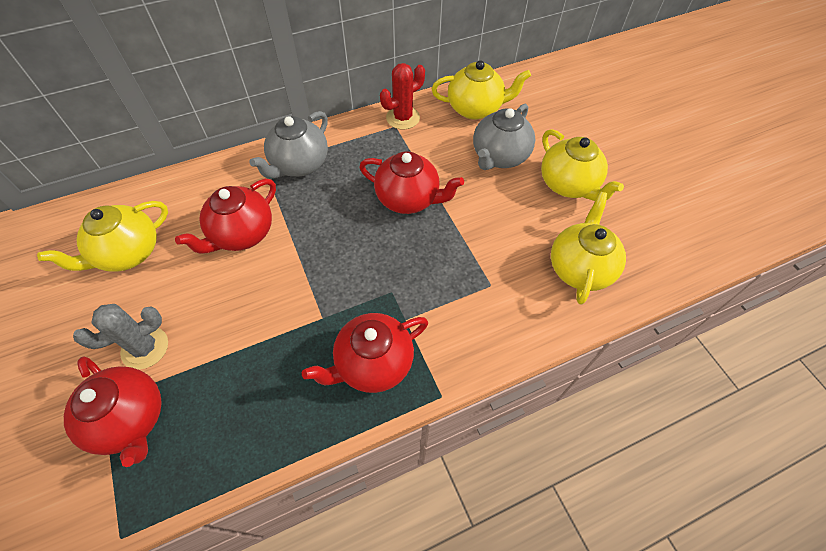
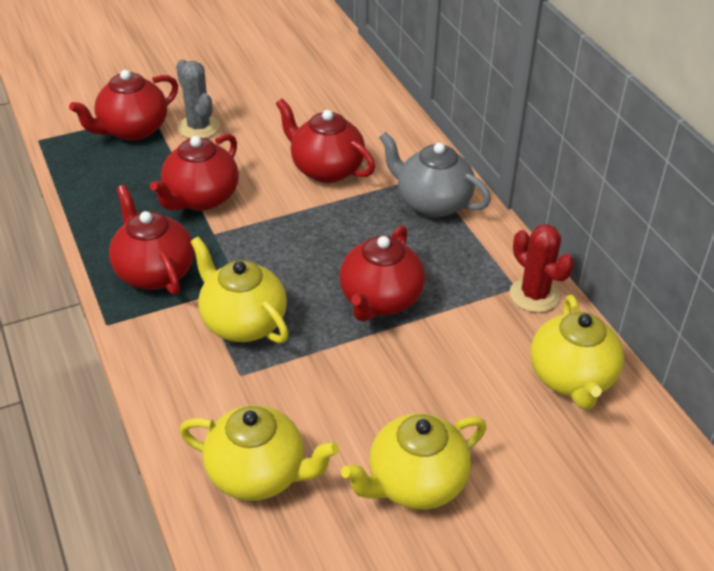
camera: 90 degrees right, 15 degrees down
yellow teapot [37,201,168,272] -> yellow teapot moved to [190,236,289,343]
grey teapot [473,104,535,170] -> none
none -> red teapot [150,134,239,211]

